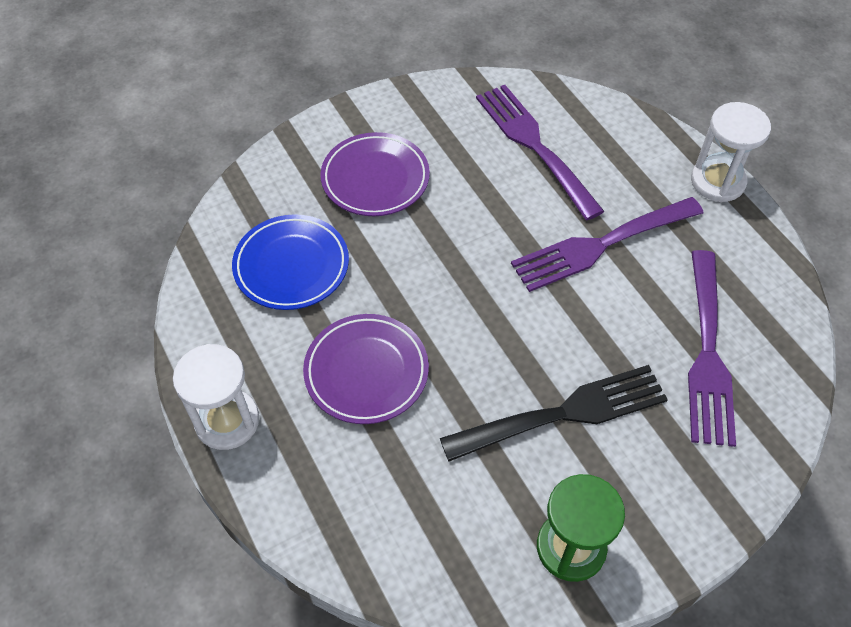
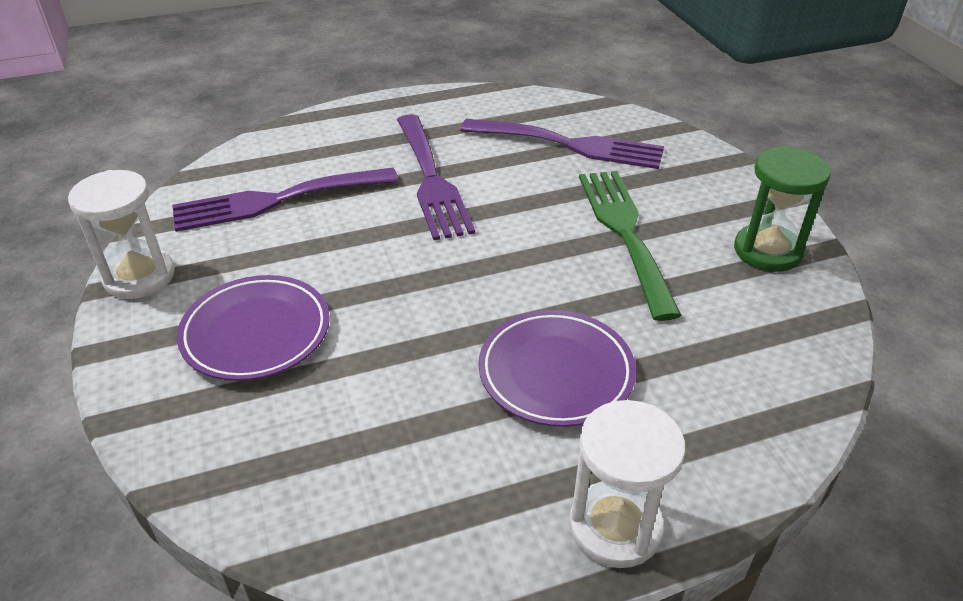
camera: 80 degrees left, 15 degrees down
blue plate [232,214,349,310] -> none
black fork [440,365,668,462] -> green fork [579,171,682,321]
white hourglass [691,102,771,202] -> white hourglass moved to [68,170,175,299]

